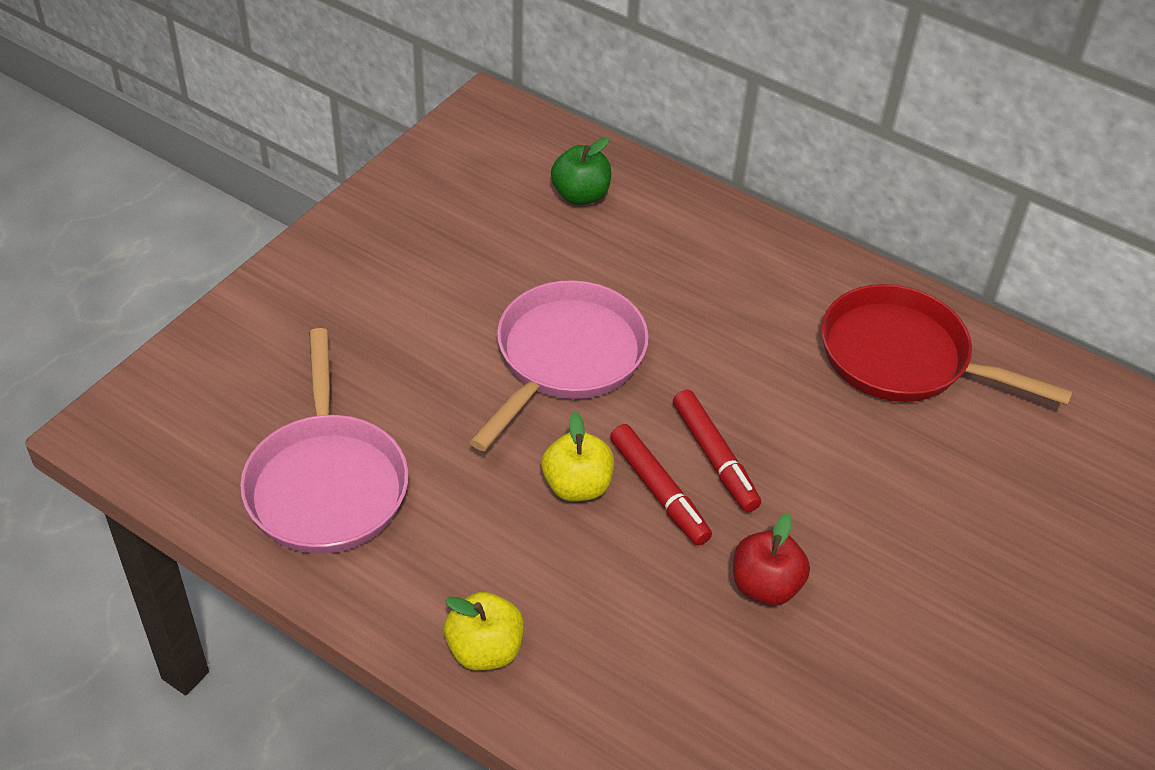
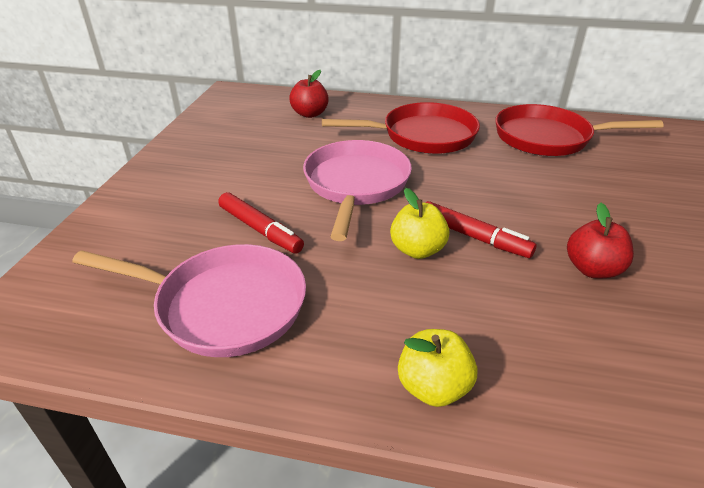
camera: 20 degrees left, 10 degrees down
pink pan [240,328,409,554] -> pink pan turned 45 degrees counterclockwise [72,244,306,357]
green apple [551,137,611,205] -> red apple [289,70,329,118]
red marker [673,390,761,512] -> red marker moved to [218,192,304,254]
none -> red pan [322,102,480,154]

